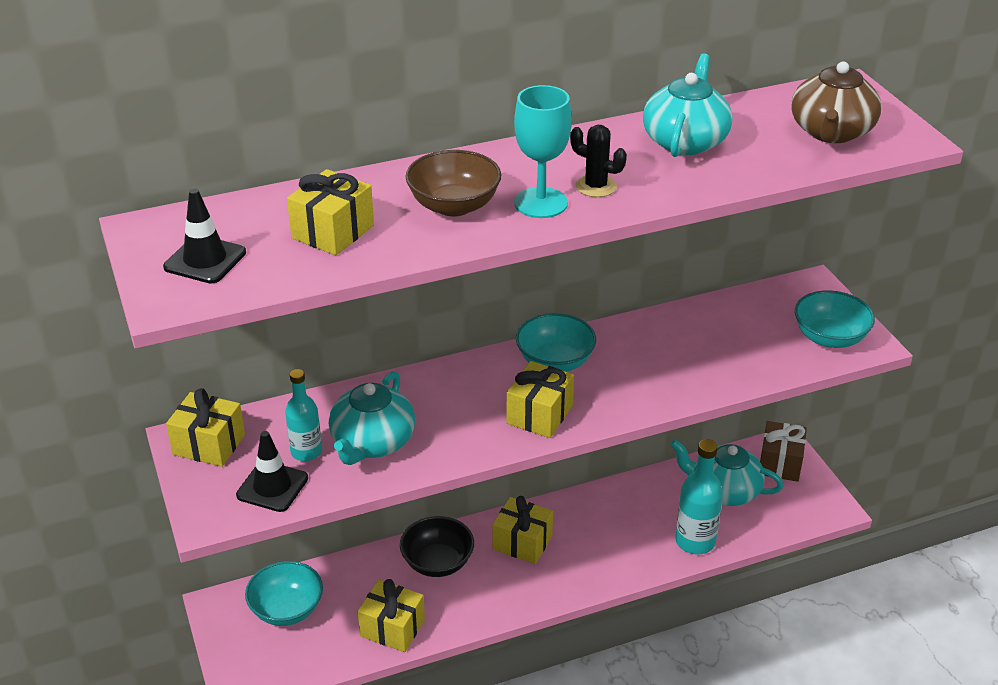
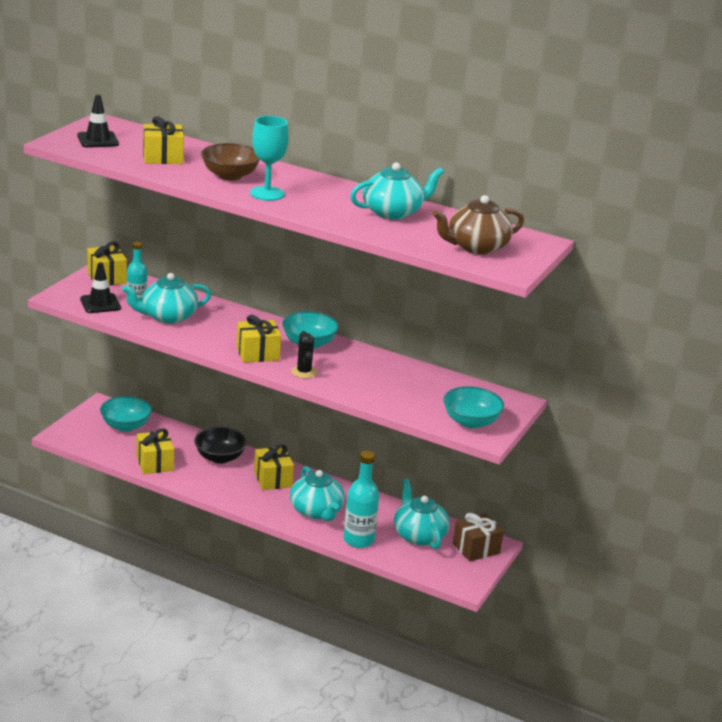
camera: 45 degrees right, 10 degrees down
black cactus [570,125,627,197] -> black cactus moved to [291,331,317,378]
none -> turquoise teapot [290,466,345,521]

